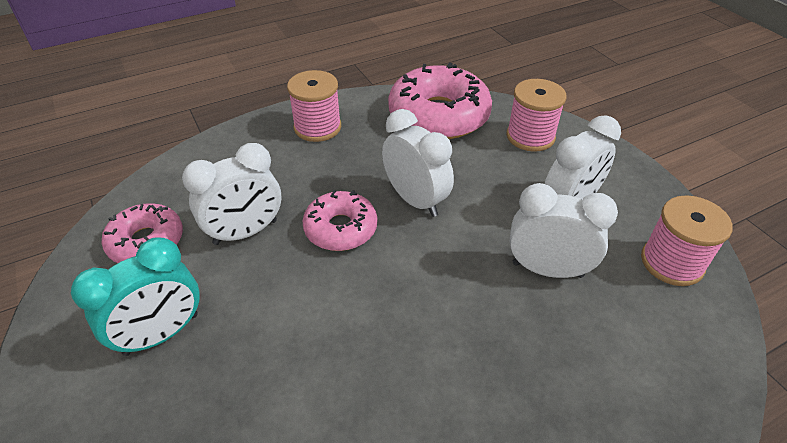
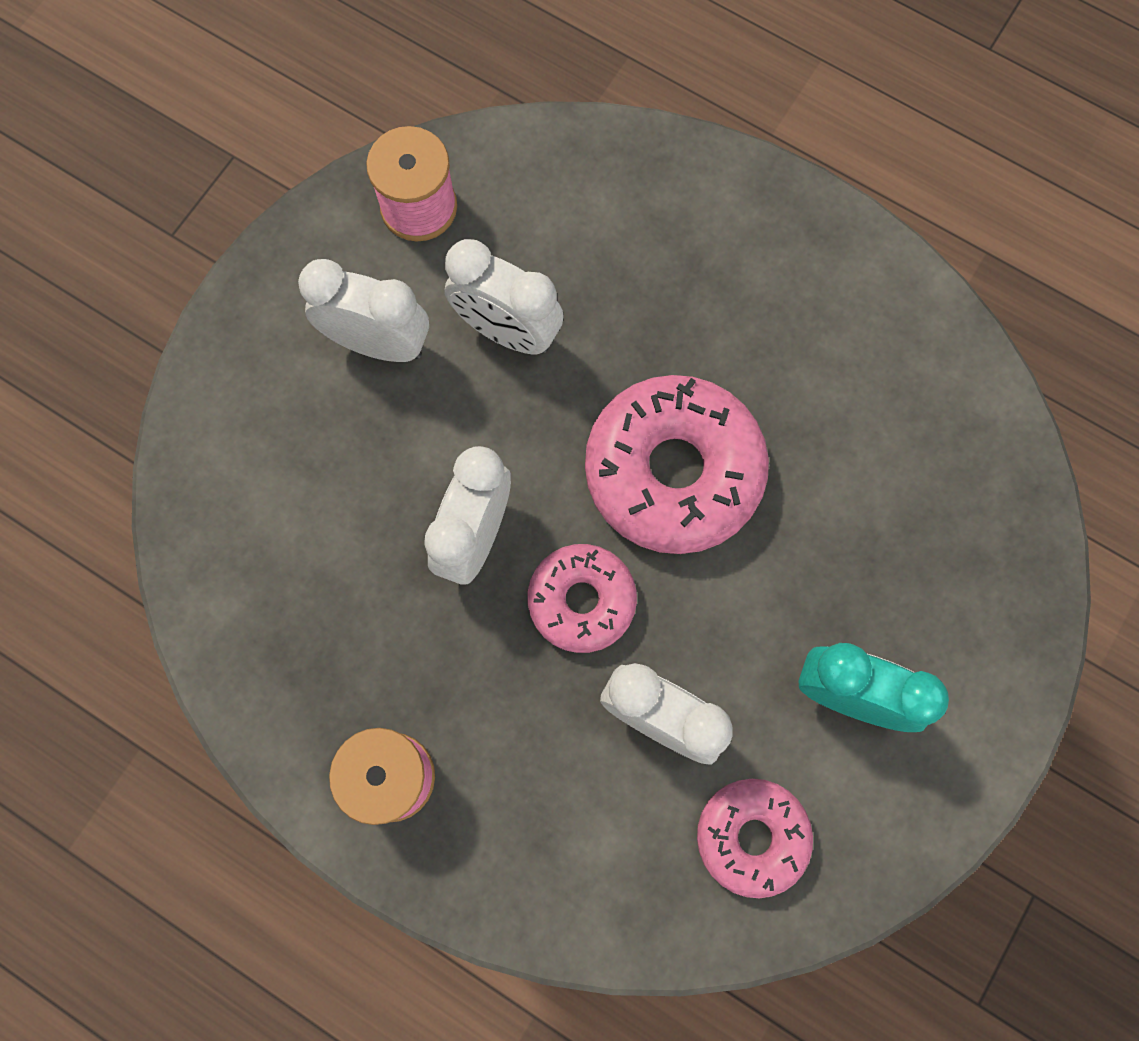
camera: 120 degrees left, 30 degrees up
pink donut [388,62,492,139] -> pink donut moved to [585,375,769,554]
pink spool [506,79,567,152] -> none
white clock [509,183,618,278] -> white clock turned 45 degrees counterclockwise [445,239,564,354]

